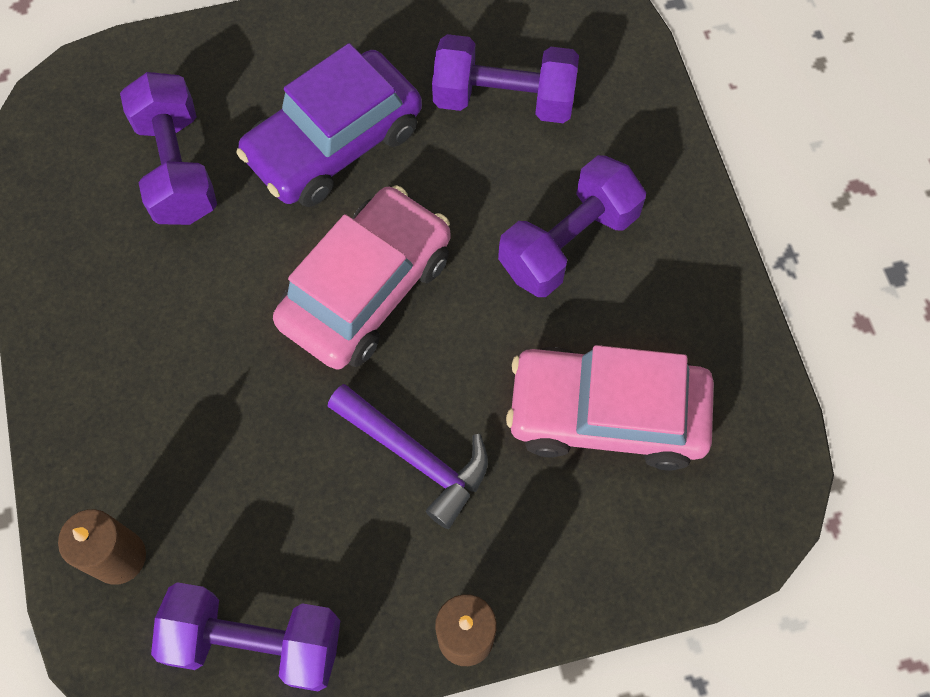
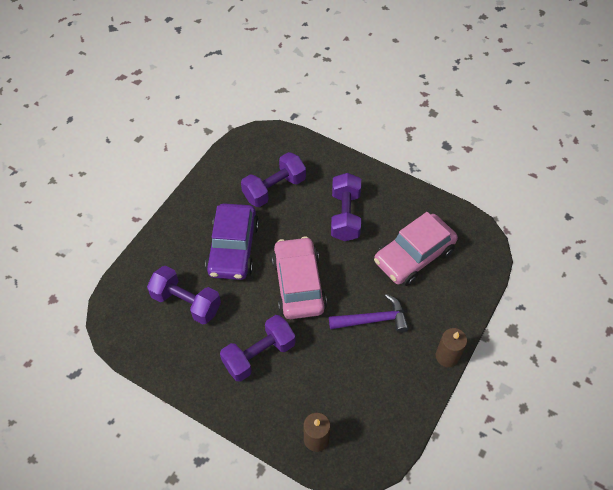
camera: 45 degrees left, 10 degrees down
purple dumbbell [151,582,340,692] -> purple dumbbell moved to [220,315,296,382]

